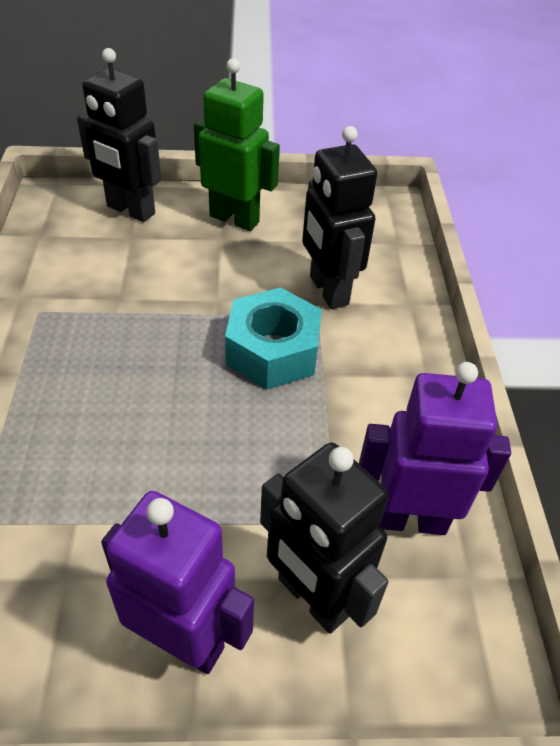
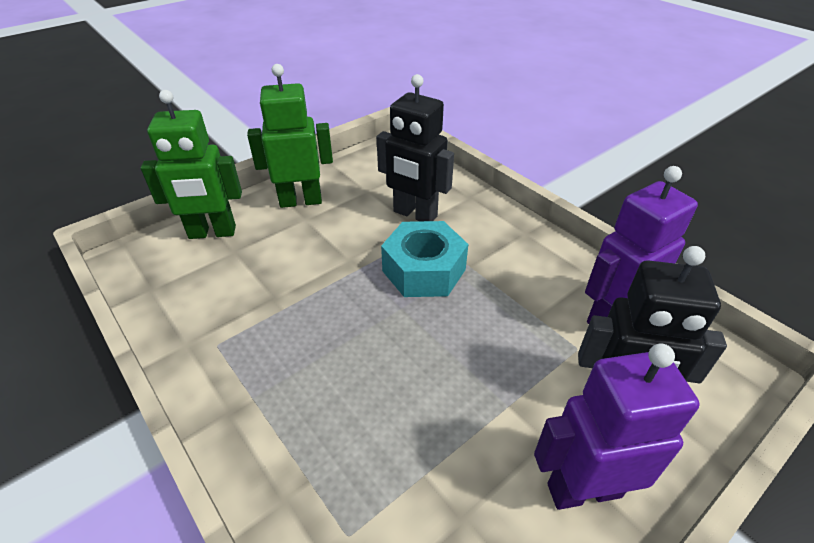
camera: 35 degrees left, 5 degrees down
black robot [77,48,161,222] -> green robot [141,90,242,239]

